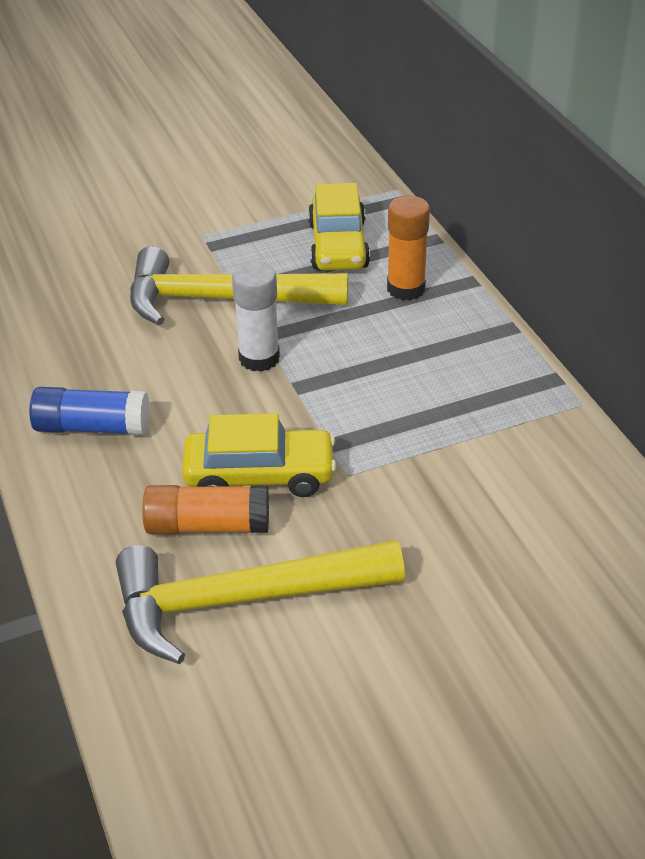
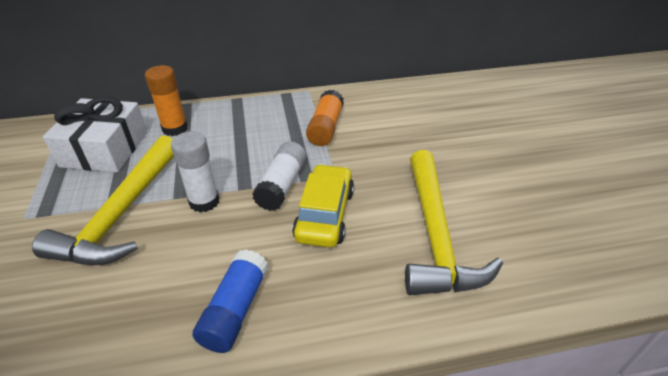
camera: 80 degrees left, 0 degrees up
orange glue stick [142,485,269,534] -> orange glue stick moved to [306,90,344,146]
yellow car [308,183,370,271] -> white gift [43,96,147,172]
none -> white glue stick [252,141,306,211]

